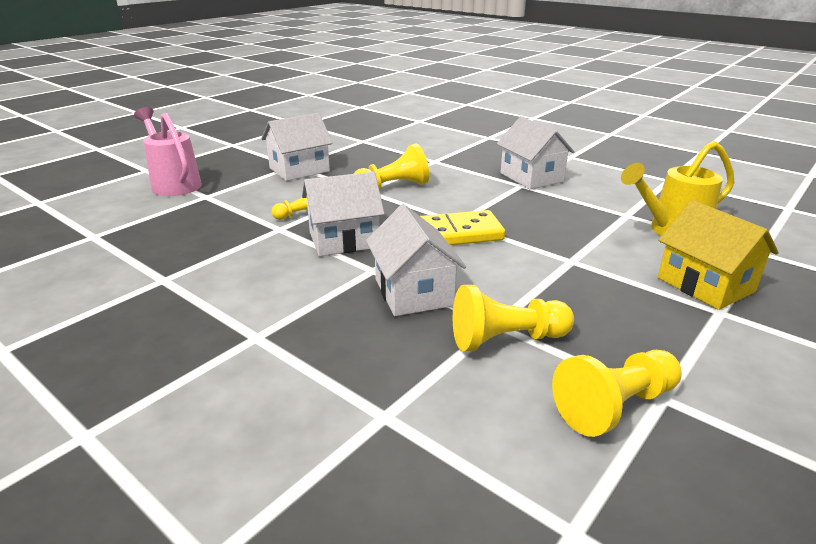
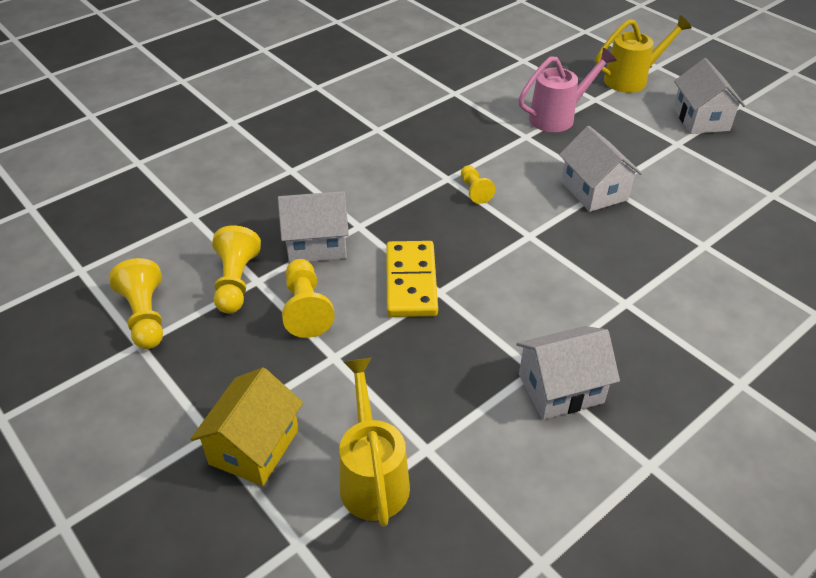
camera: 100 degrees right, 15 degrees up
white house [302,172,385,256] -> white house moved to [673,58,746,134]
yellow pawn [354,143,429,189] -> yellow pawn moved to [282,259,335,338]
yellow house [658,200,779,310] -> yellow house turned 45 degrees counterclockwise [190,368,303,486]
none -> yellow watering can [596,15,692,93]

